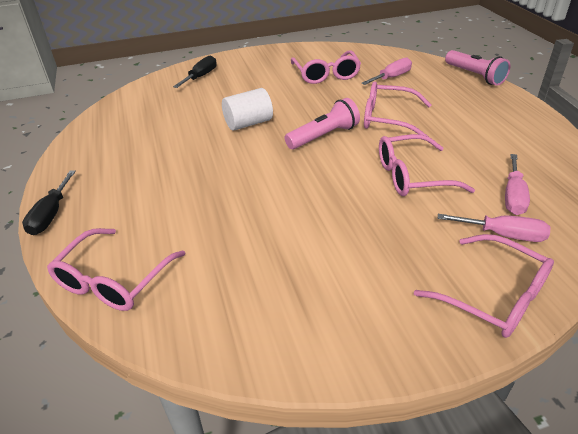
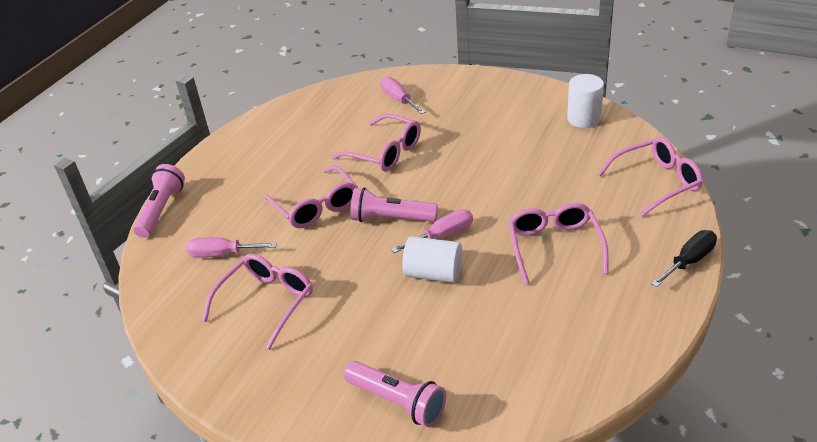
camera: 135 degrees left, 0 degrees up
black screwdriver [173,56,217,88] -> pink flashlight [344,361,446,427]
pink glasses [414,234,554,338] -> pink glasses moved to [508,203,609,285]
pink screwdriver [505,154,530,215] -> pink screwdriver moved to [391,209,473,253]
none -> white cylinder [567,74,604,128]

